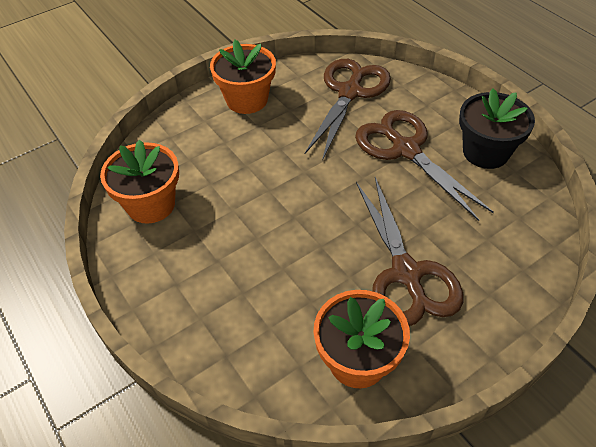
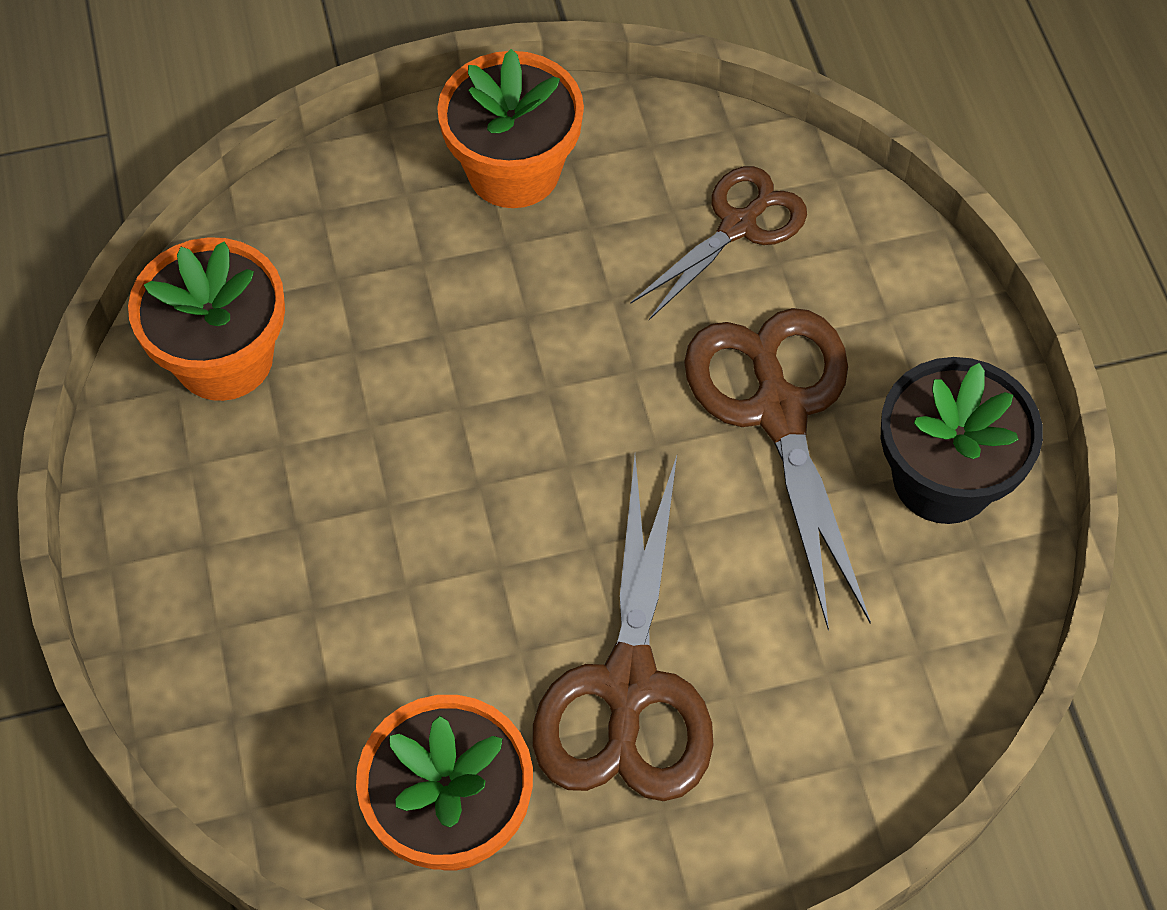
camera: 20 degrees right, 10 degrees up
brown scissors [305,59,391,161] -> brown scissors [630,166,807,320], size x0.63

